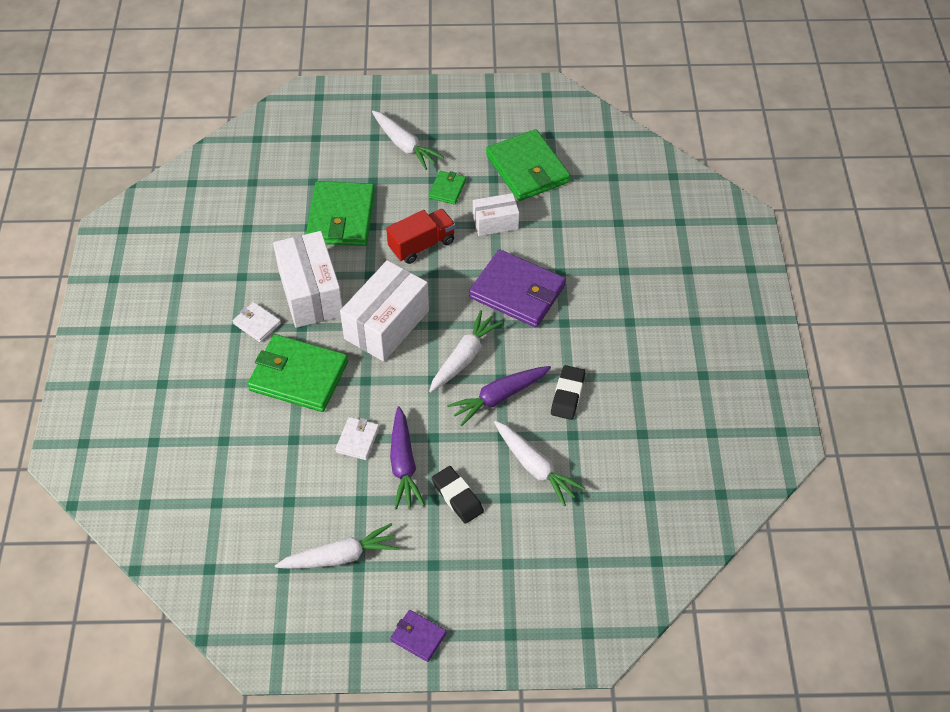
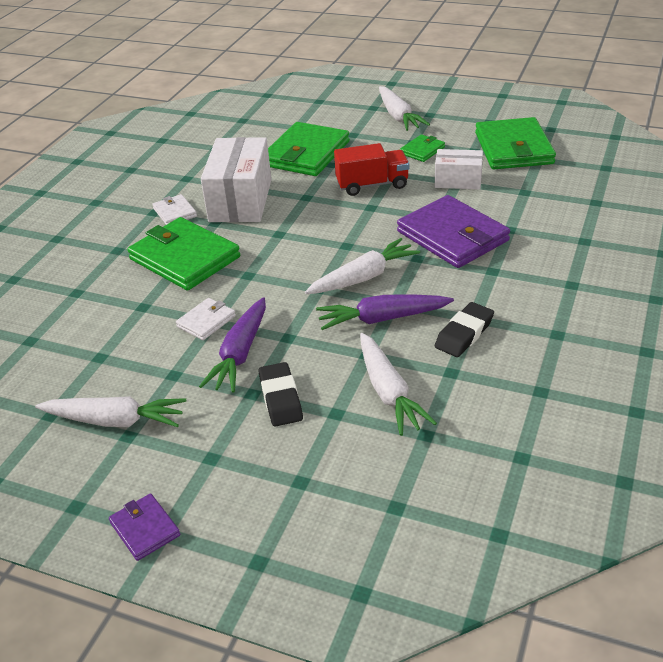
camera: 25 degrees right, 15 degrees down
white box [340,260,429,362] -> none

